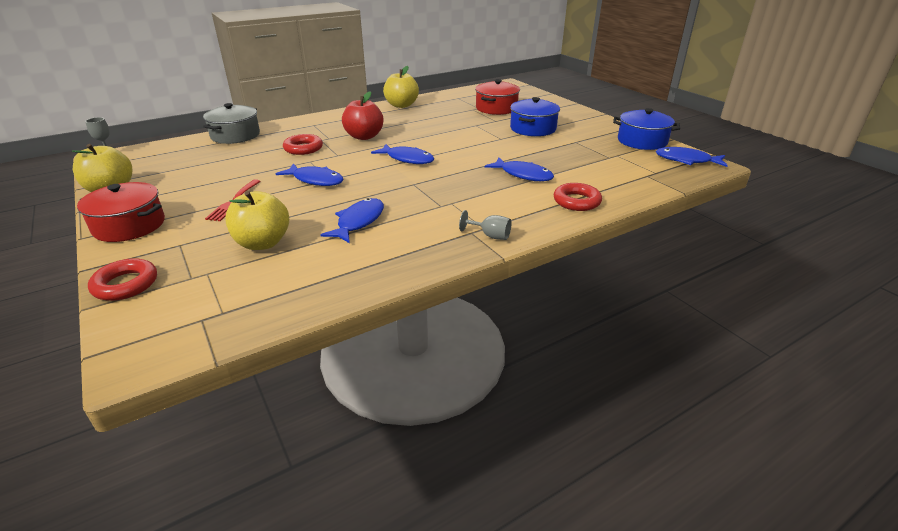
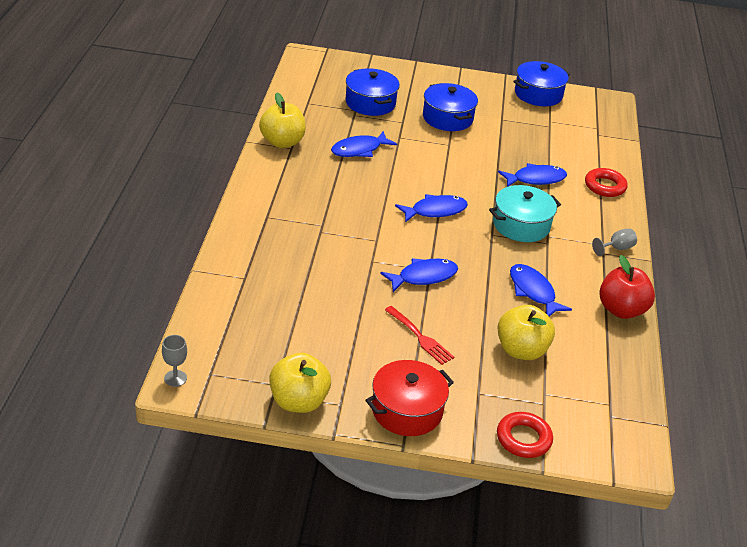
camera: 55 degrees left, 5 degrees up
grey pot [203,103,260,144] -> none
red ring [283,134,323,155] -> none
red apple [342,91,384,140] -> red apple moved to [599,255,655,319]
red pot [475,79,520,115] -> blue pot [346,68,400,116]
blue fish [656,147,728,167] -> blue fish moved to [331,131,397,157]
none -> turquoise pot [489,185,561,242]

